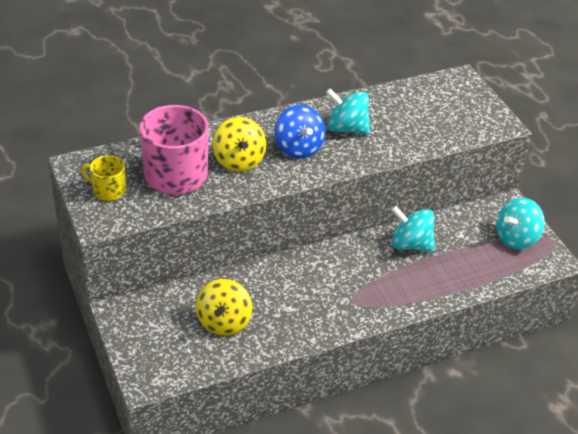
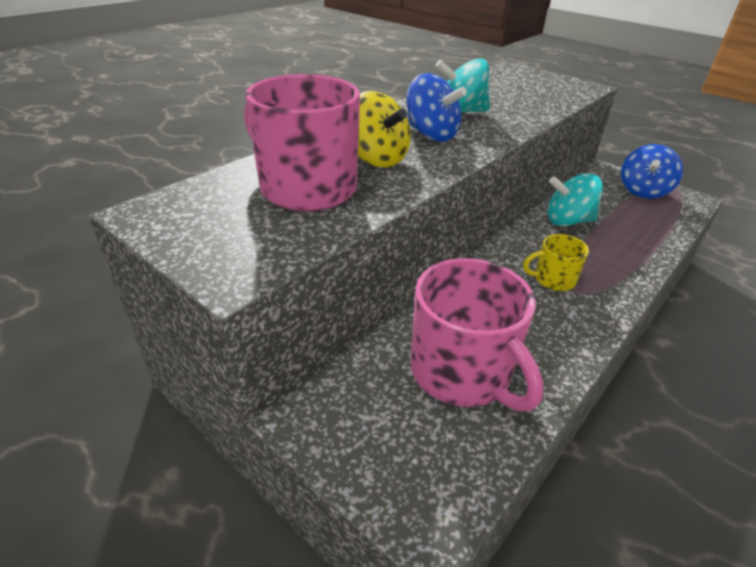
camera: 25 degrees left, 5 degrees down
yellow mug [81,155,126,201] -> yellow mug moved to [523,234,589,291]
yellow spinning top [196,279,252,336] -> pink mug [410,258,543,411]
turquoise spinning top [496,198,545,249] -> blue spinning top [621,144,683,199]

